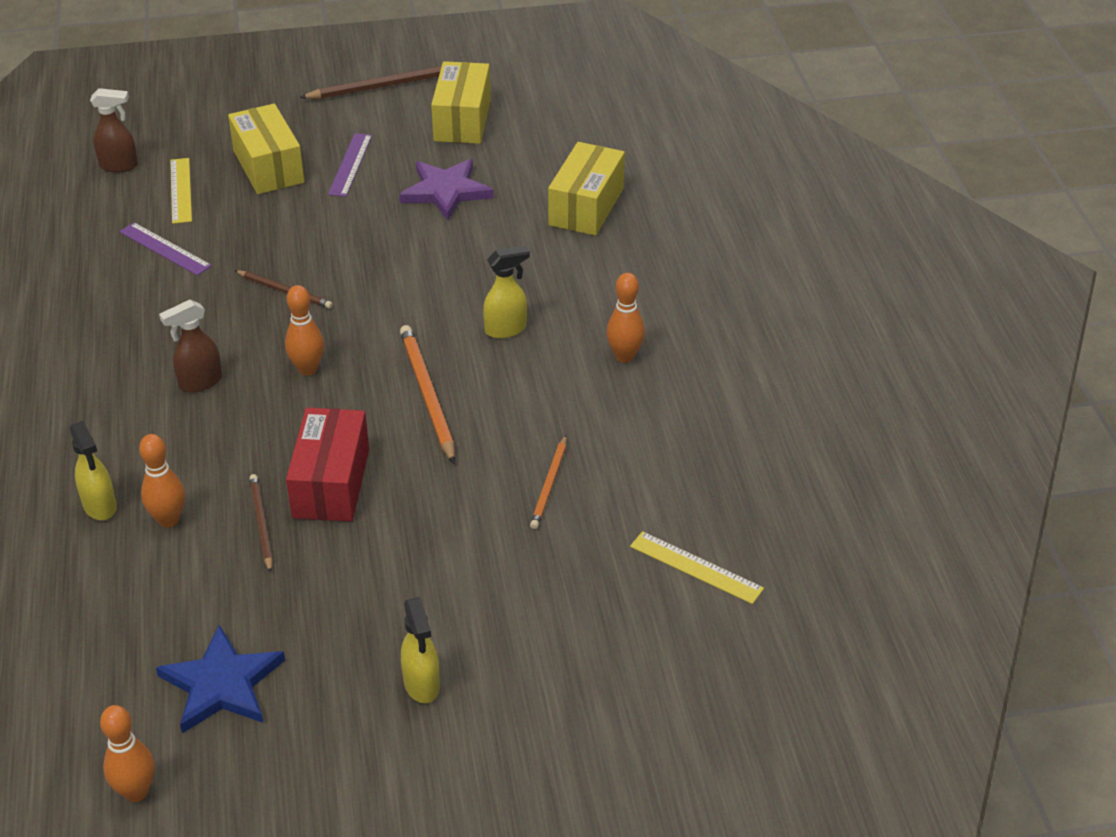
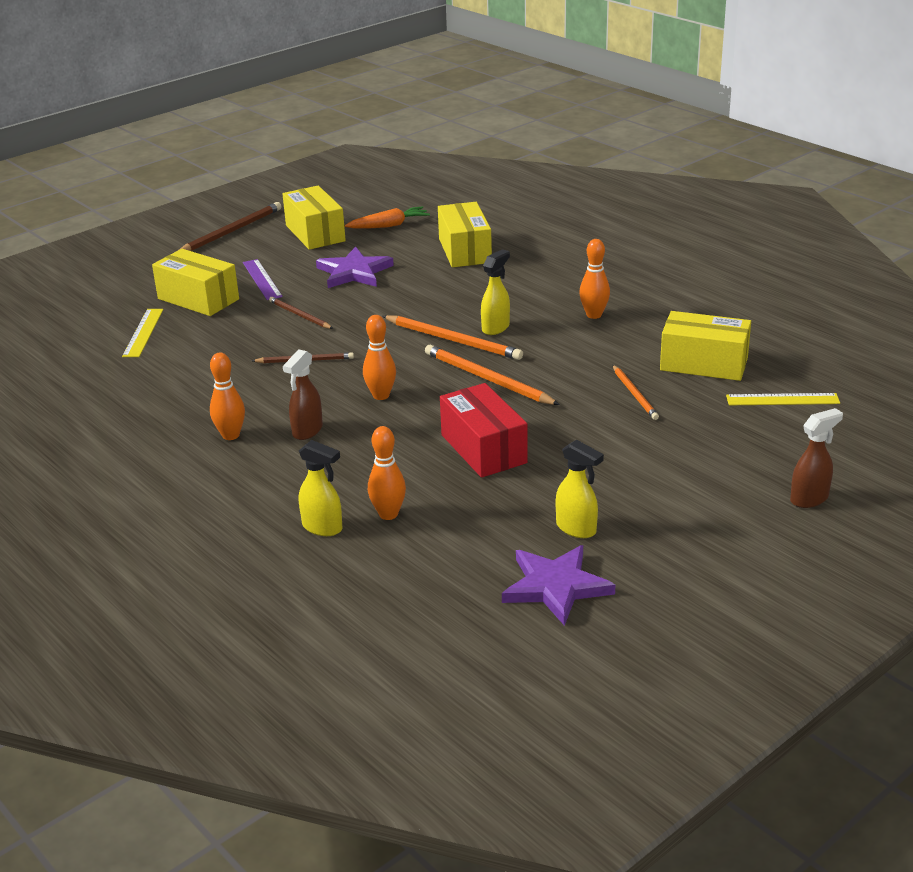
camera: 30 degrees left, 10 degrees down
brown spray bottle [90,88,138,172] -> brown spray bottle moved to [790,408,843,508]
orange bowling pin [100,705,155,802] -> orange bowling pin moved to [210,353,245,440]
purple ruler [119,222,212,276] -> none
blue star [156,625,285,733] -> purple star [502,545,615,626]
yellow ruler [170,158,192,224] -> yellow ruler turned 45 degrees clockwise [122,309,163,357]
brown pencil [249,474,273,573] -> brown pencil moved to [269,297,333,329]
yellow spray bottle [401,597,440,703] -> yellow spray bottle moved to [556,440,604,538]
none -> orange carrot [345,206,430,228]
none -> orange pencil [383,315,523,360]
none -> yellow box [660,311,751,381]

